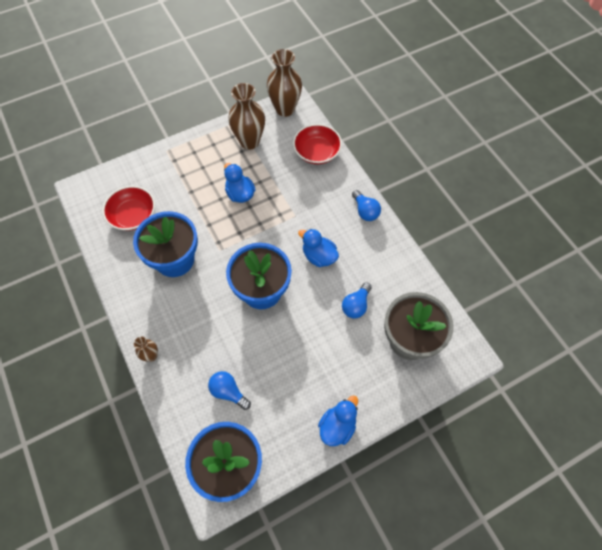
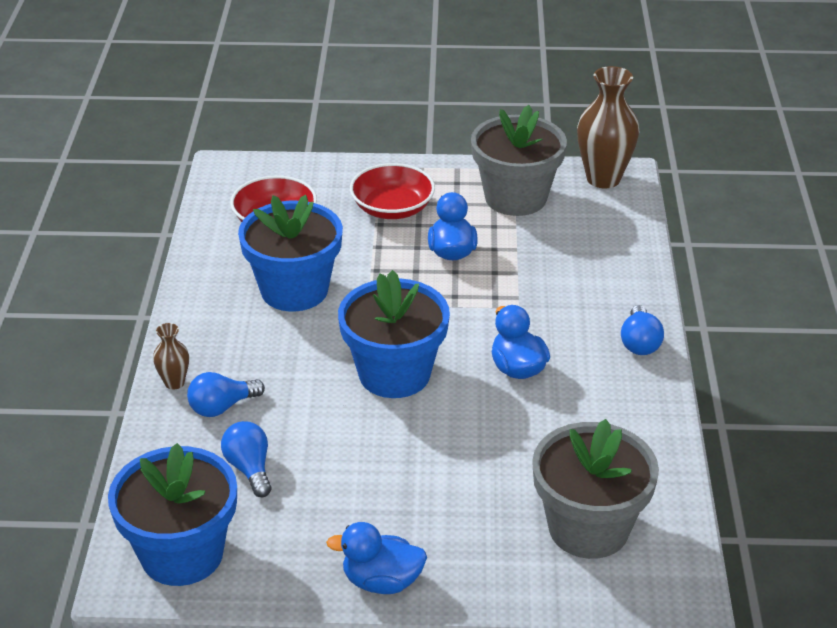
camera: 30 degrees right, 25 degrees down
brown vase [228,83,265,150] -> grey flower pot [471,105,567,216]
red bowl [293,124,342,164] -> red bowl moved to [350,163,435,219]
blue duck [318,396,358,446] -> blue duck turned 150 degrees counterclockwise [326,522,427,594]
blue light bulb [342,282,372,319] -> blue light bulb moved to [187,372,265,417]

